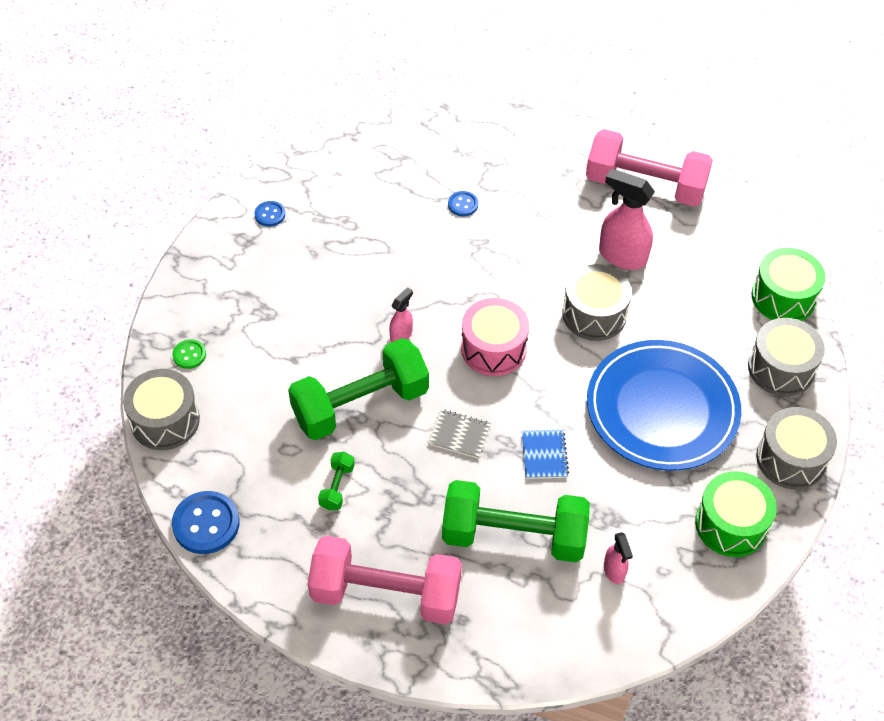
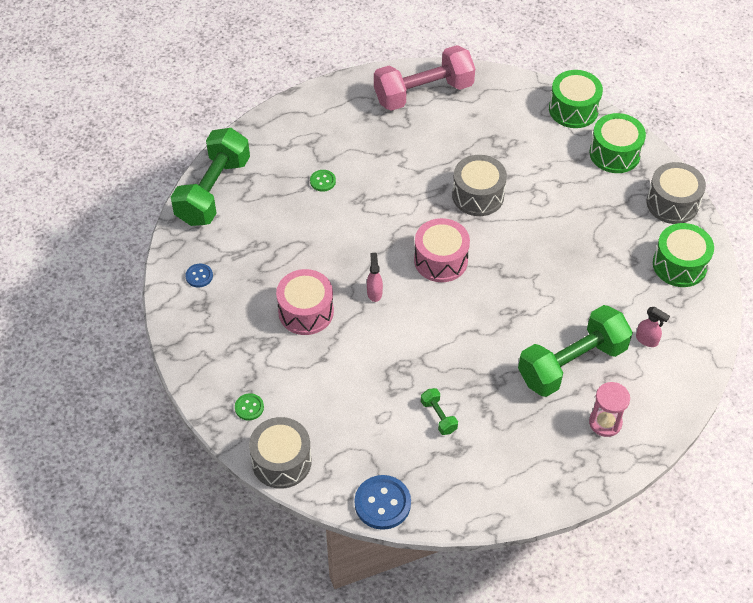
camera: 40 degrees left, 0 degrees up
green dumbbell [288,338,429,440] -> green dumbbell moved to [171,128,250,226]
pink dumbbell [308,536,462,624] -> none
grey notebook [428,409,491,459] -> none
blue button [448,191,478,216] -> green button [310,170,336,192]
blue notebook [522,430,569,479] -> none
blue plate [587,340,741,471] -> none
pink spray bottle [599,169,655,270] -> none
grey drum [748,318,825,396] -> green drum [589,113,646,173]
none -> pink drum [276,269,334,335]
none -> pink hourglass [589,382,630,437]

